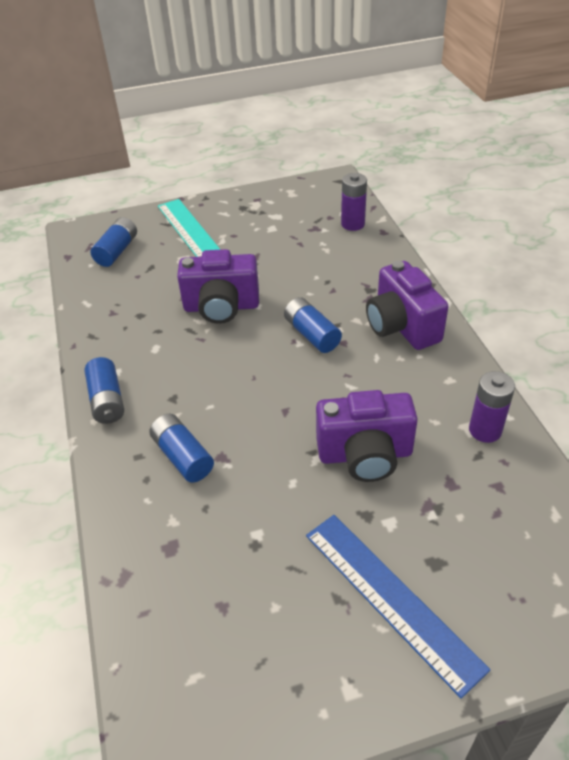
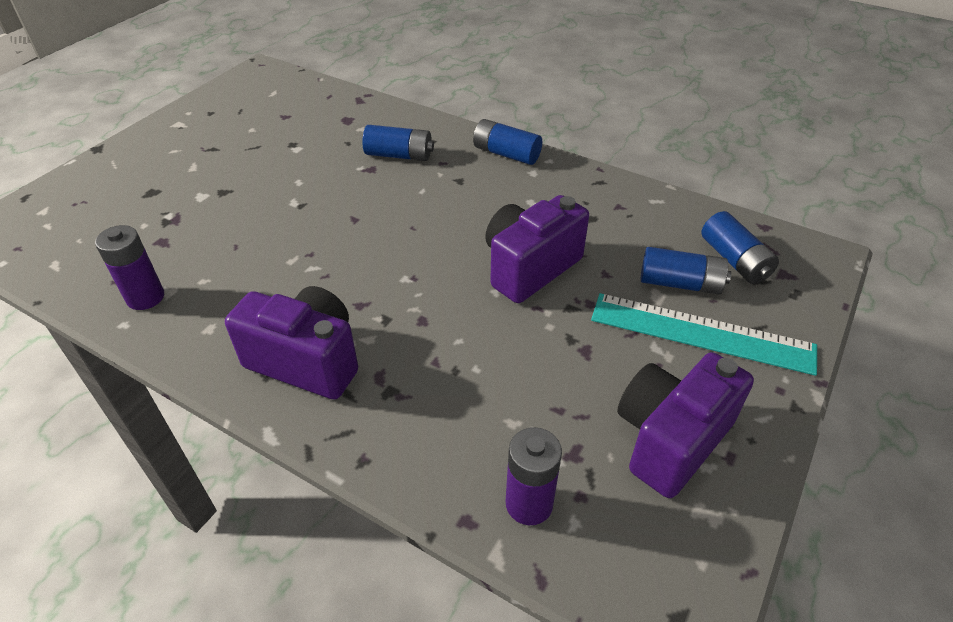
camera: 135 degrees right, 0 degrees up
blue battery [284,297,342,353] -> blue battery moved to [641,247,731,294]
blue ruler [306,515,490,698] -> none
purple camera [316,390,418,482] -> purple camera moved to [617,352,754,498]

